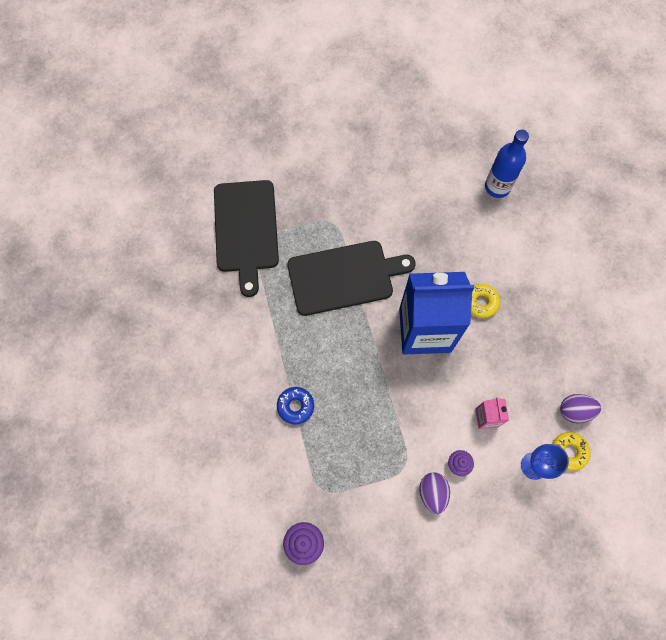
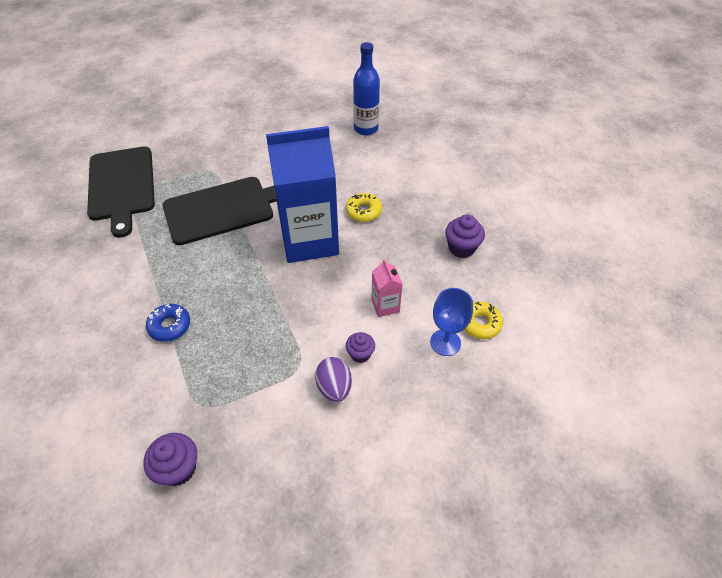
camera: 10 degrees left, 20 degrees down
purple egg [560,394,601,424] -> none
none -> purple cupcake [445,214,485,258]

